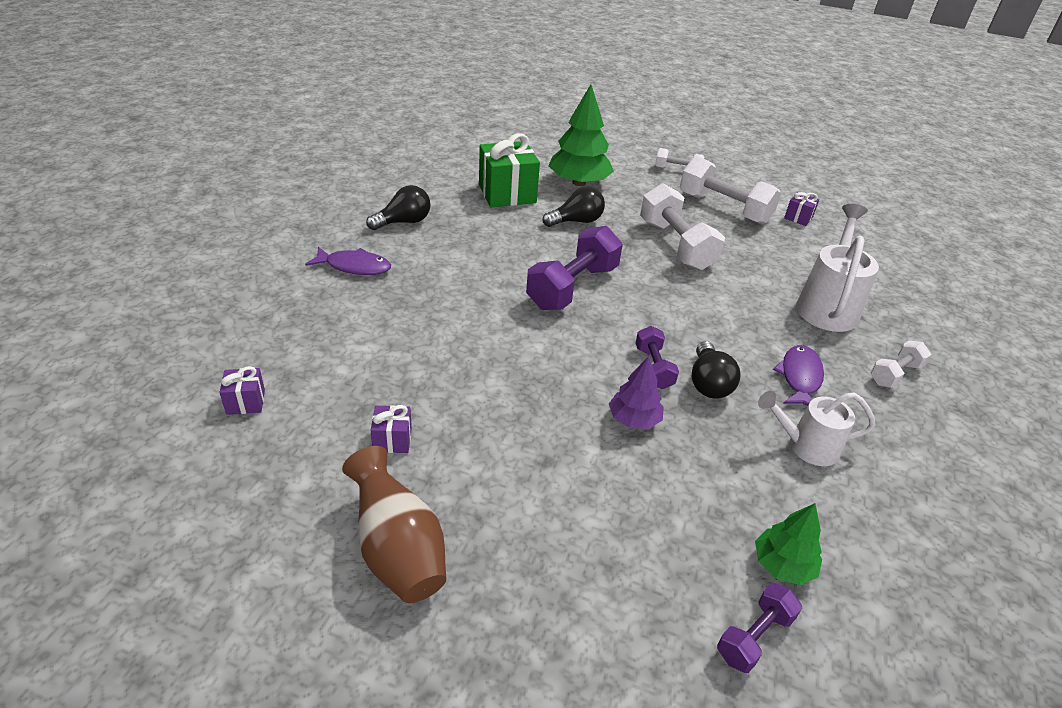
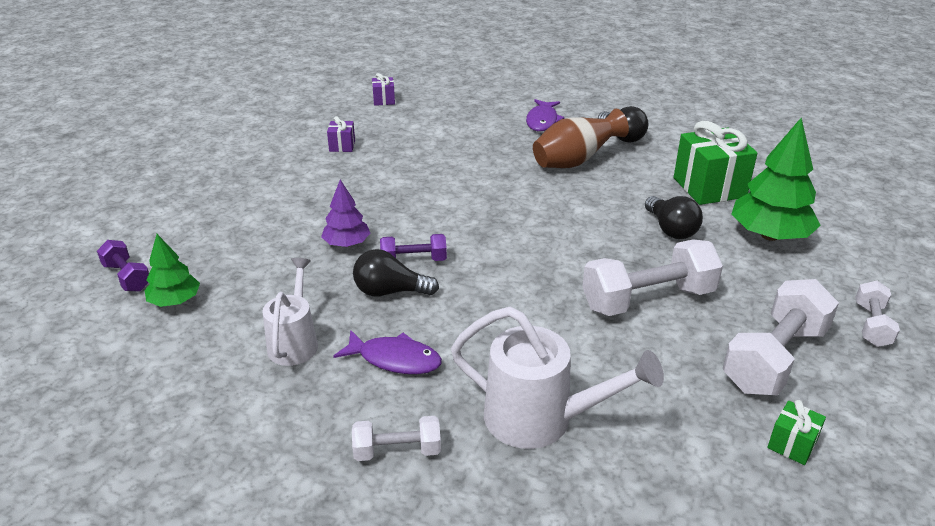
camera: 95 degrees right, 5 degrees down
brown vase [342,446,446,603] -> brown vase moved to [533,109,629,168]
purple dumbbell [526,226,623,310] -> none
purple gift [784,192,819,226] -> green gift [767,400,826,465]
white dumbbell [871,341,932,388] -> white dumbbell turned 60 degrees counterclockwise [352,416,441,461]

